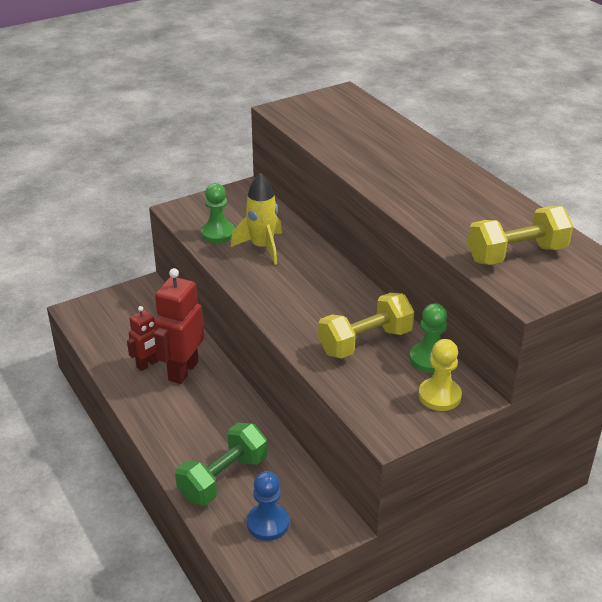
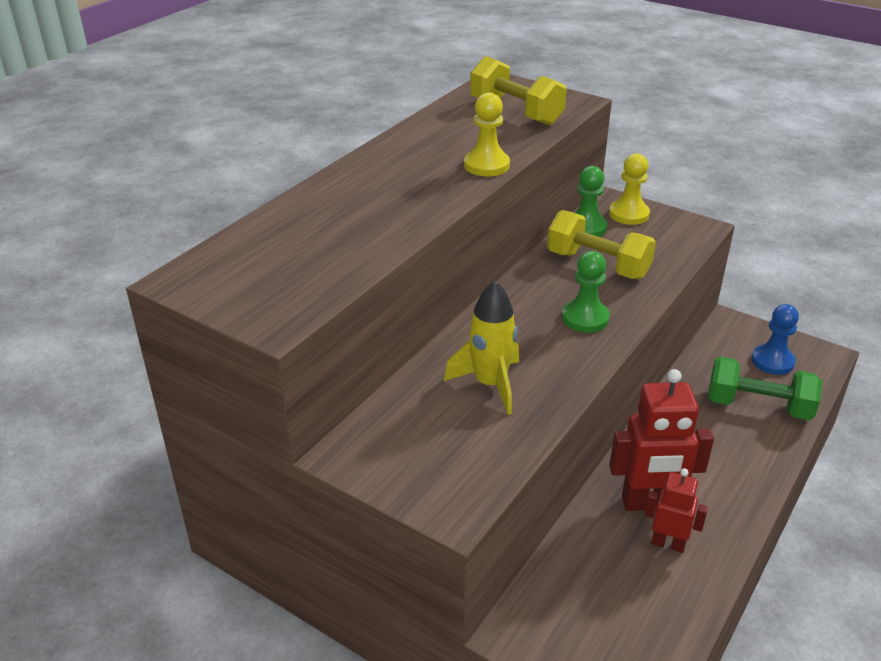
camera: 115 degrees left, 0 degrees up
green pawn [201,183,235,243] -> green pawn moved to [562,251,610,333]
none -> yellow pawn [464,93,510,176]

